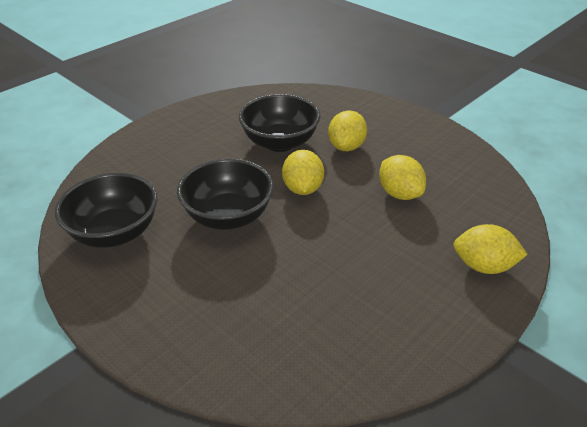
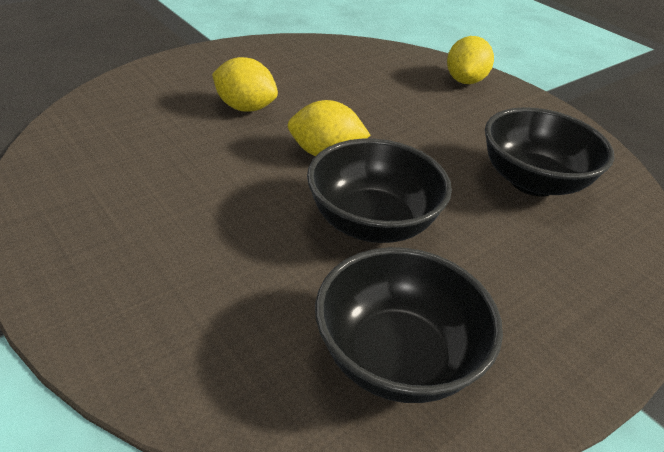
camera: 85 degrees left, 0 degrees up
black bowl [239,94,320,152] -> black bowl moved to [485,107,614,196]
yellow lemon [379,155,426,200] -> none

